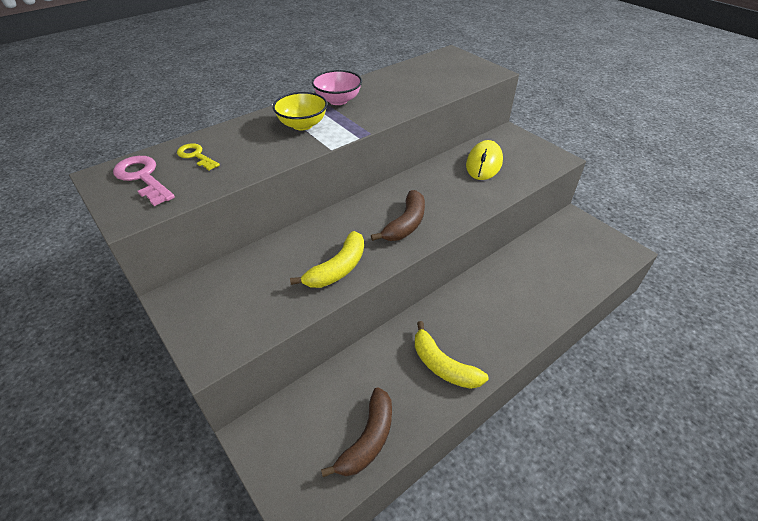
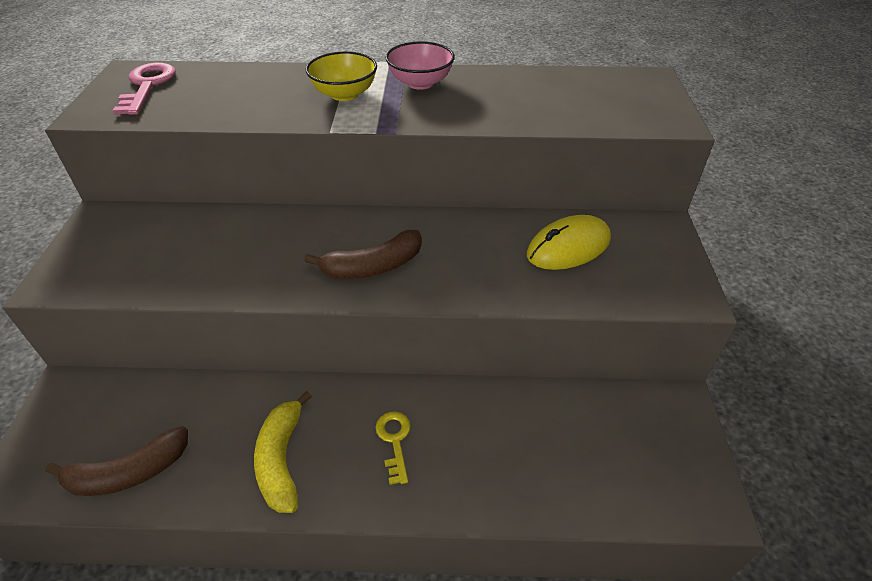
camera: 40 degrees right, 0 degrees up
yellow key [177,143,220,171] -> yellow key moved to [375,411,411,485]
yellow banana [290,231,364,288] -> none

